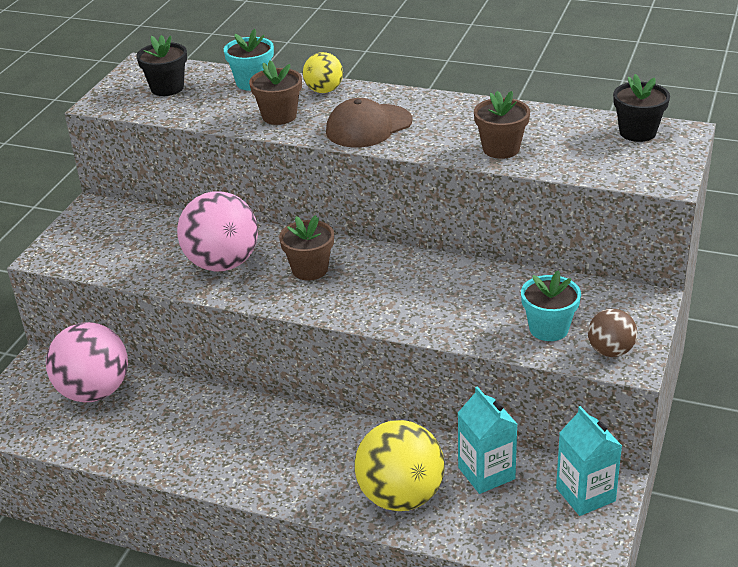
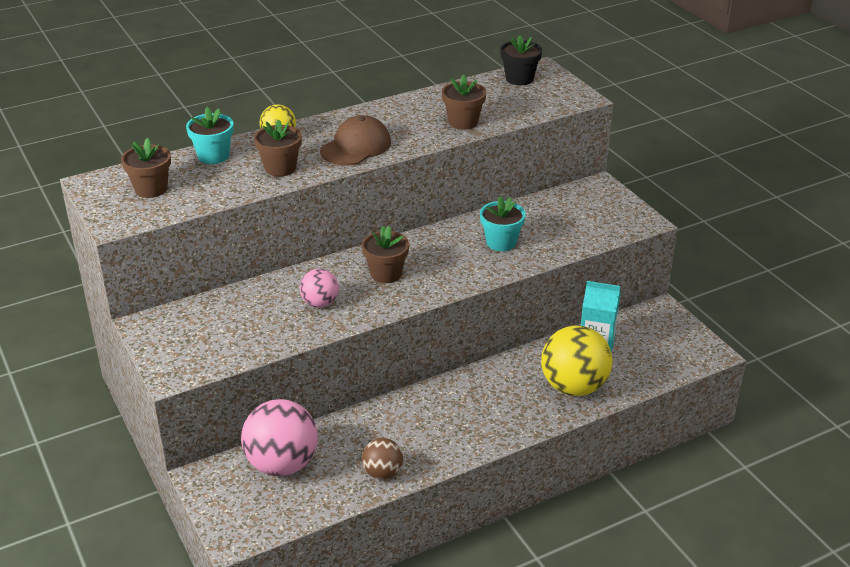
camera: 50 degrees left, 0 degrees up
black flower pot [136,35,187,96] -> brown flower pot [121,138,171,198]
pink ball [177,191,258,271] -> pink ball [300,269,339,308], size x0.54
brown cap [326,98,412,148] -> brown cap turned 150 degrees counterclockwise [320,115,391,165]
turquoise flower pot [521,271,581,341] -> turquoise flower pot moved to [480,196,526,251]
turquoise carton [556,406,622,516] -> none
brown ball [588,309,637,357] -> brown ball moved to [362,438,403,480]

